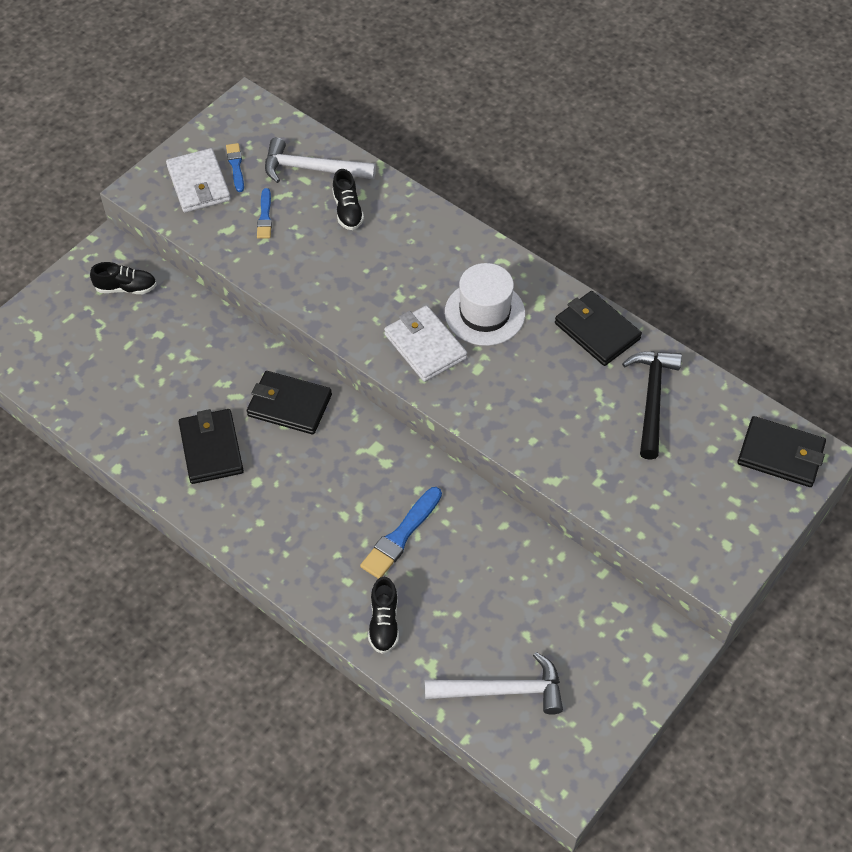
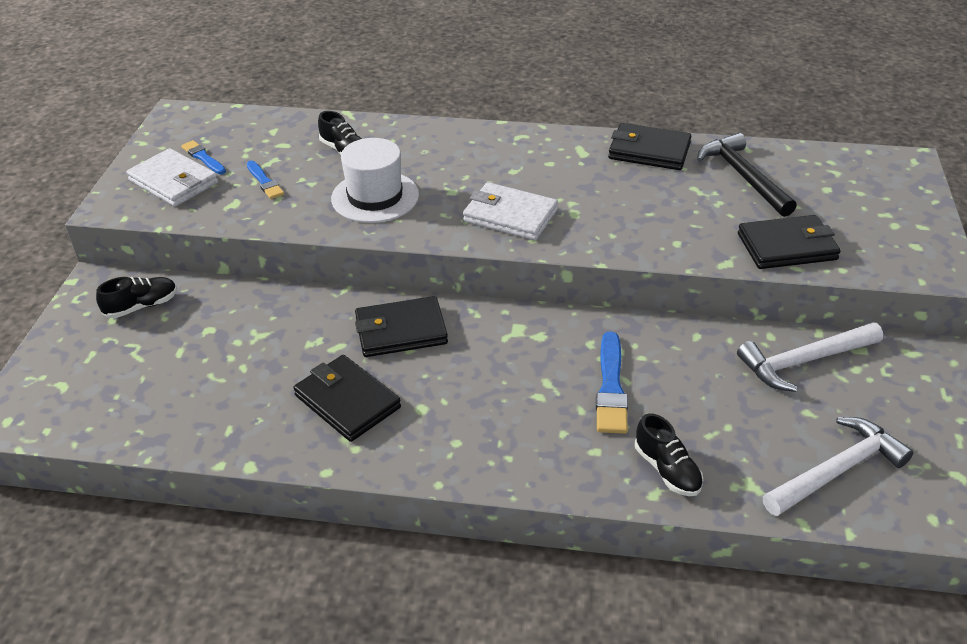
camera: 30 degrees left, 15 degrees down
white hammer [265,138,376,183] -> white hammer moved to [737,322,883,392]
white hat [445,263,525,346] -> white hat moved to [331,138,419,223]
black wallet [737,416,826,487] -> black wallet moved to [738,215,841,269]

